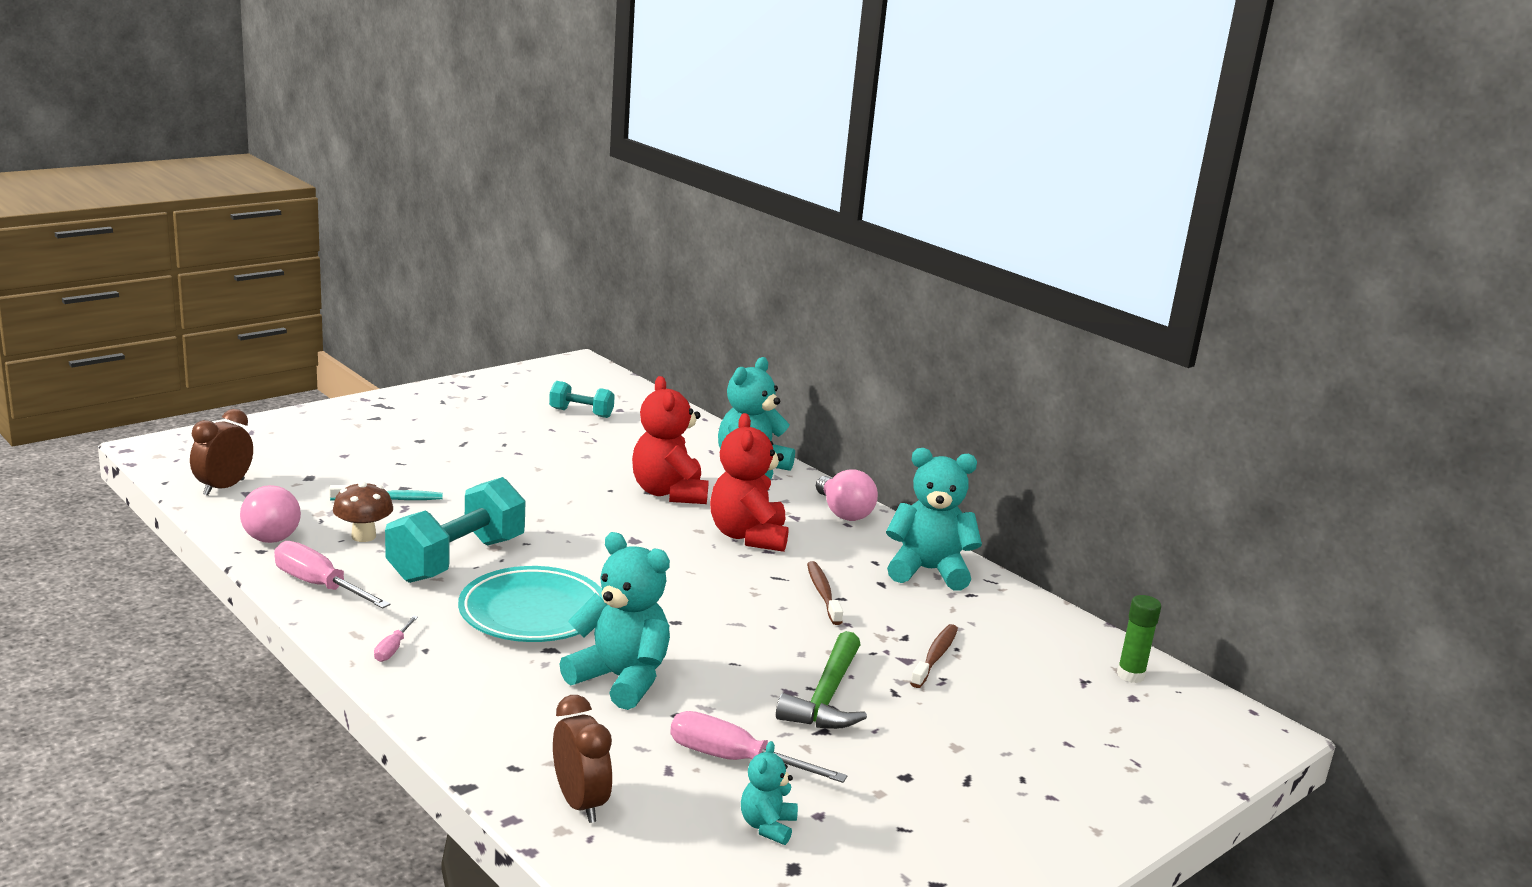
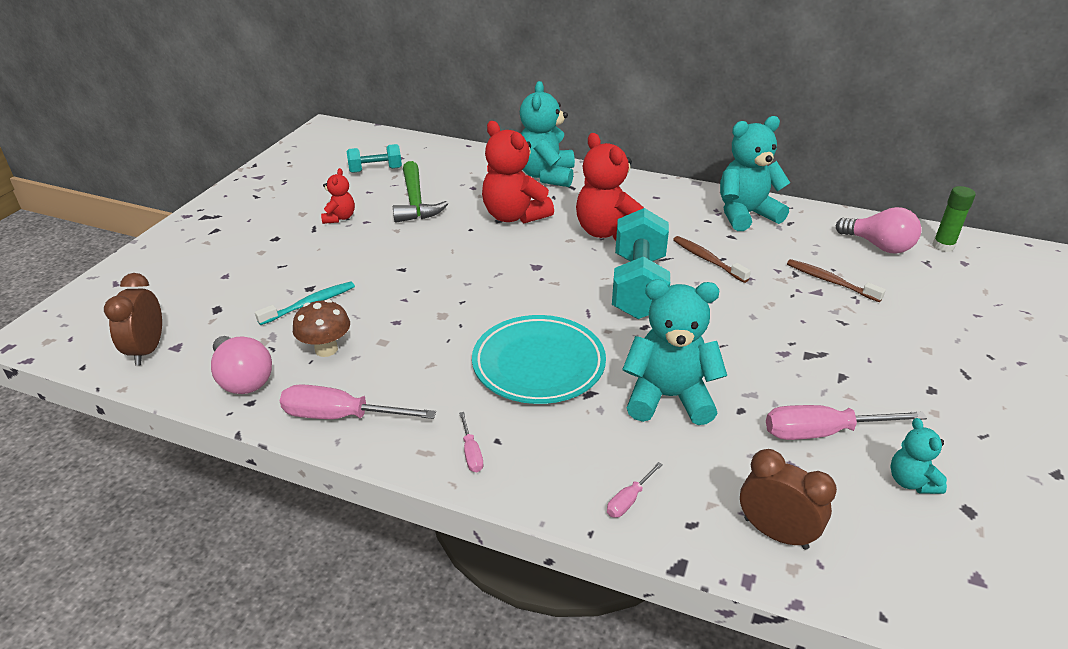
camera: 25 degrees left, 15 degrees up
turquoise dumbbell [385,477,525,583] -> turquoise dumbbell moved to [612,208,670,319]
green hammer [776,631,867,729] -> green hammer moved to [393,161,448,223]
pink light bulb [816,469,878,521] -> pink light bulb moved to [836,207,921,254]
brown toothbrush [910,624,958,688] -> brown toothbrush turned 45 degrees counterclockwise [787,259,886,302]
none -> red teddy bear [321,168,355,224]
none -> pink screwdriver [607,462,663,518]

